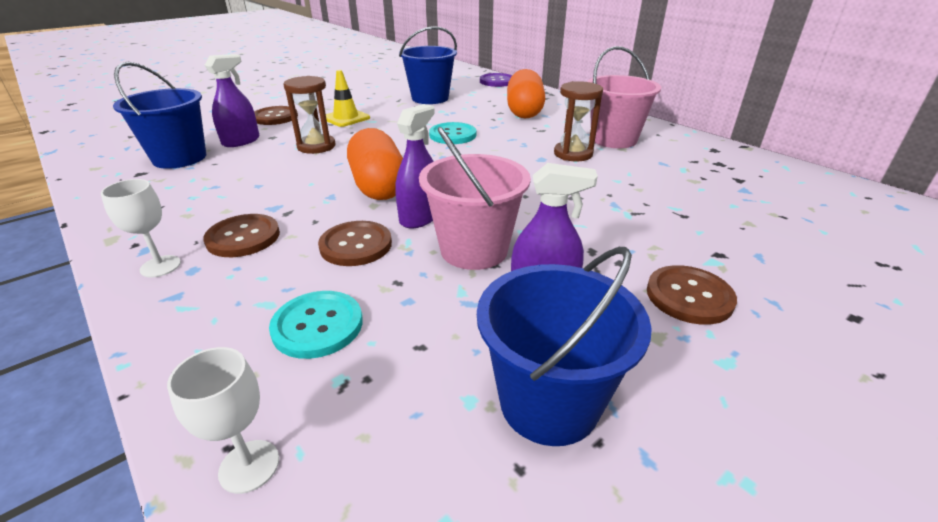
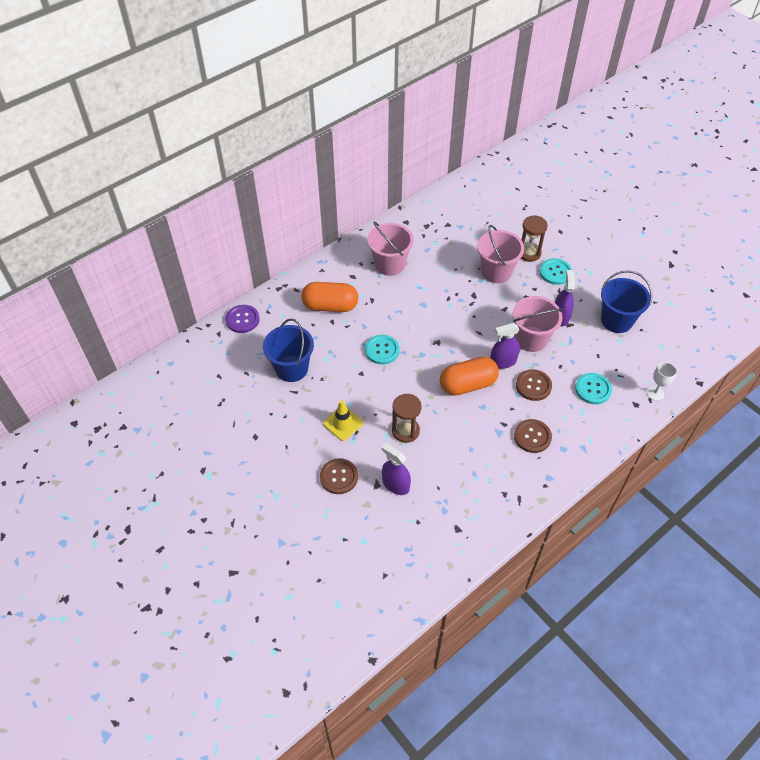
camera: 90 degrees left, 20 degrees up
white goblet [101,179,181,278] -> none
blue bucket [113,62,206,169] -> none
purple spray bottle [395,104,435,228] -> purple spray bottle turned 45 degrees counterclockwise [490,323,520,369]
brown hourglass [554,81,603,161] -> brown hourglass moved to [521,215,548,262]
brown button [647,265,737,325] -> turquoise button [539,258,572,285]
none -> pink bucket [477,225,524,283]

